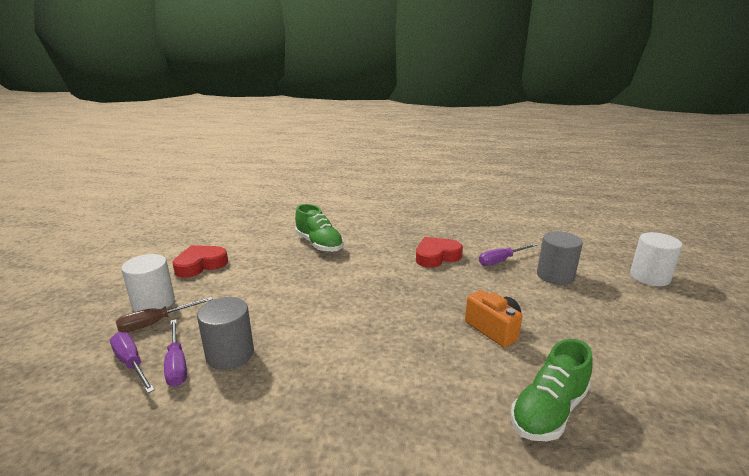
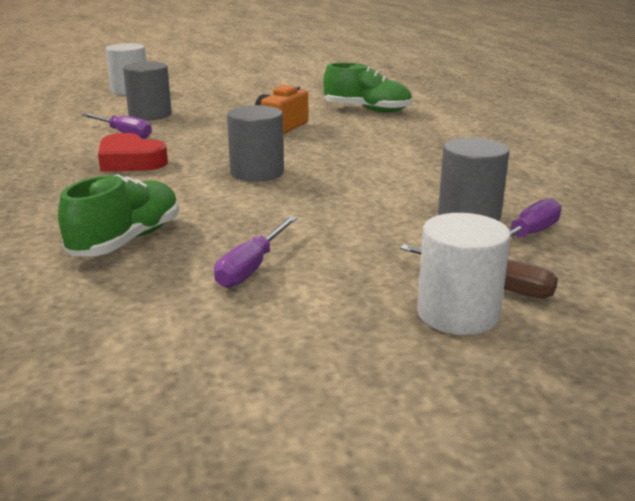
camera: 115 degrees left, 0 degrees up
purple screwdriver [110,332,155,393] -> purple screwdriver moved to [214,216,298,288]
red heart [172,245,228,278] -> none
none -> grey cylinder [227,105,284,182]

